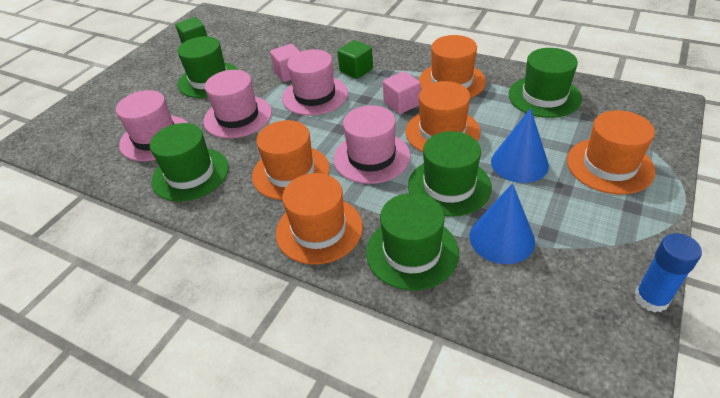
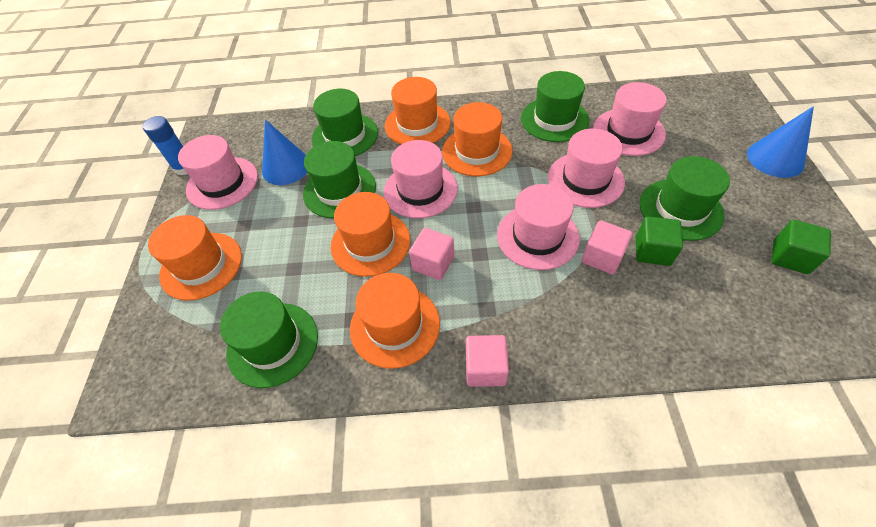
camera: 150 degrees right, 10 degrees up
green cube [337,40,373,79] -> green cube moved to [636,216,683,266]
blue cone [491,108,549,183] -> blue cone moved to [747,106,814,178]
none -> pink hat [178,135,258,210]
none -> pink cube [466,335,509,387]

